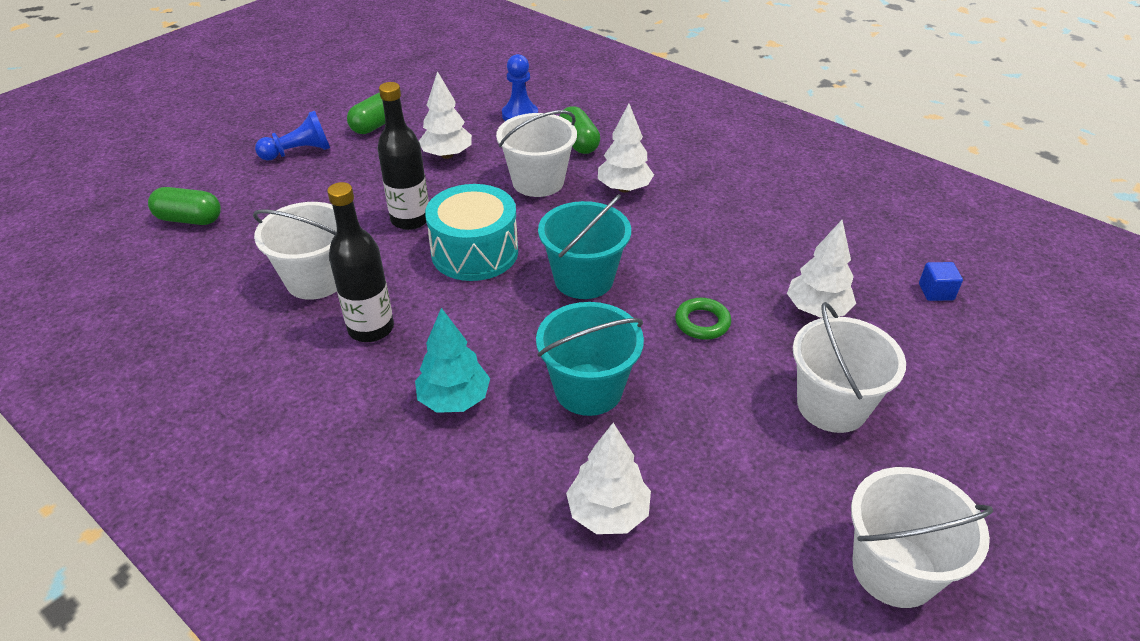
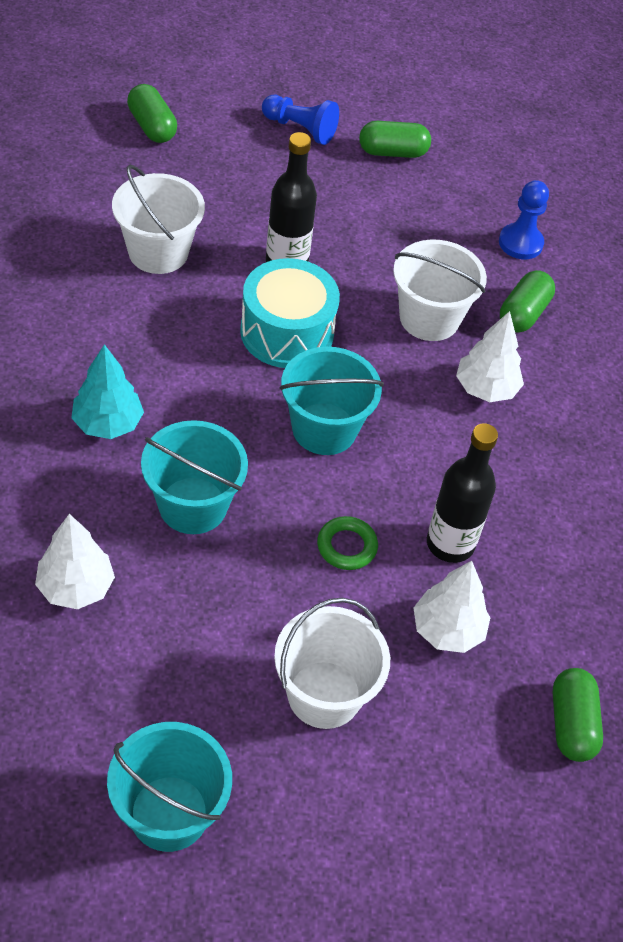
camera: 45 degrees right, 10 degrees up
black bottle [327,182,394,342] -> black bottle moved to [427,423,498,563]
white tree [419,71,472,159] -> none
white bucket [851,467,993,608] -> turquoise bucket [107,722,232,852]
blue cube [919,262,963,301] -> green capsule [553,668,603,762]

